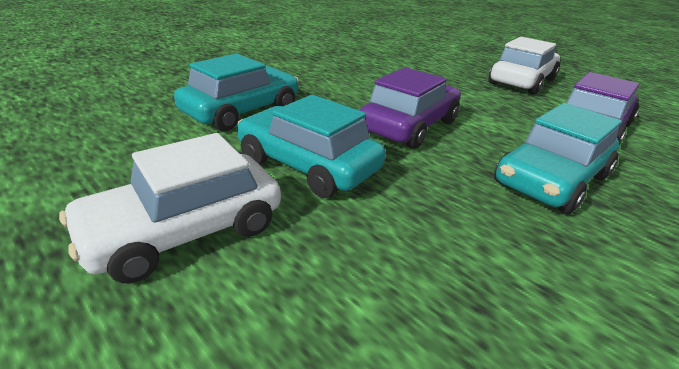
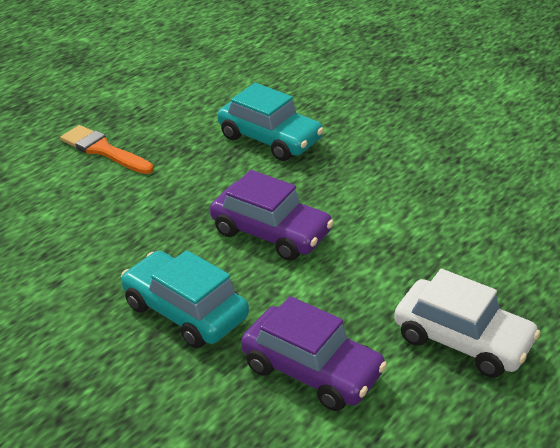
camera: 85 degrees right, 5 degrees up
white car [59,133,281,283] -> orange brush [60,125,153,174]
turquoise car [237,95,385,198] -> none

